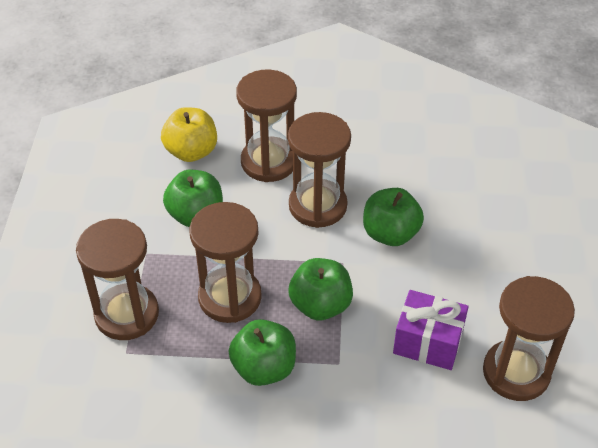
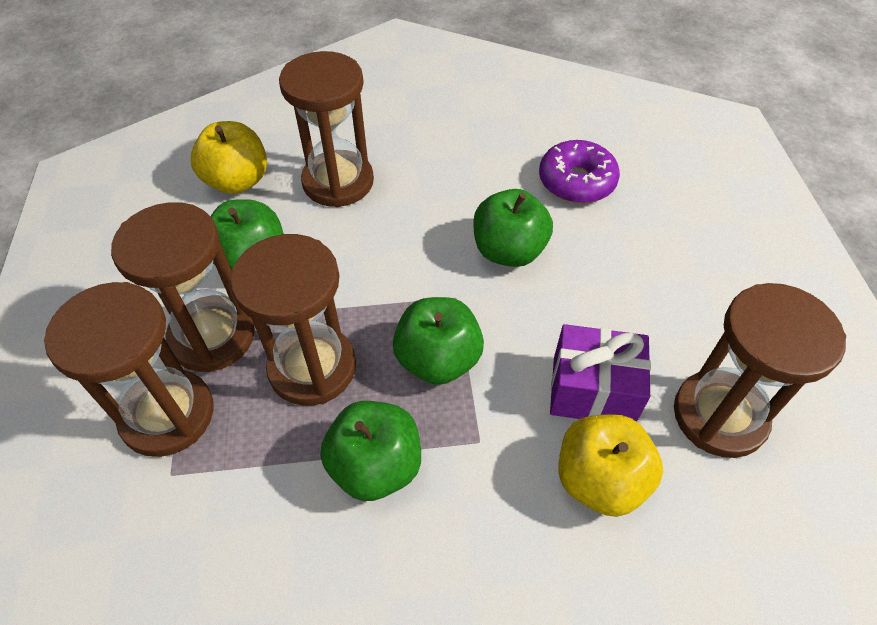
camera: 10 degrees left, 5 degrees up
brown hourglass [288,112,351,228] -> brown hourglass moved to [111,202,255,372]
none -> purple donut [539,140,620,203]
none -> yellow apple [559,414,663,517]

